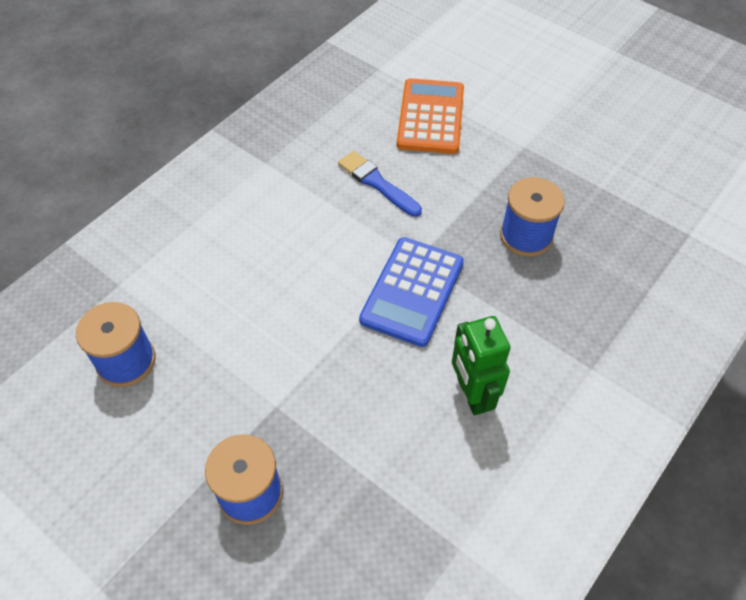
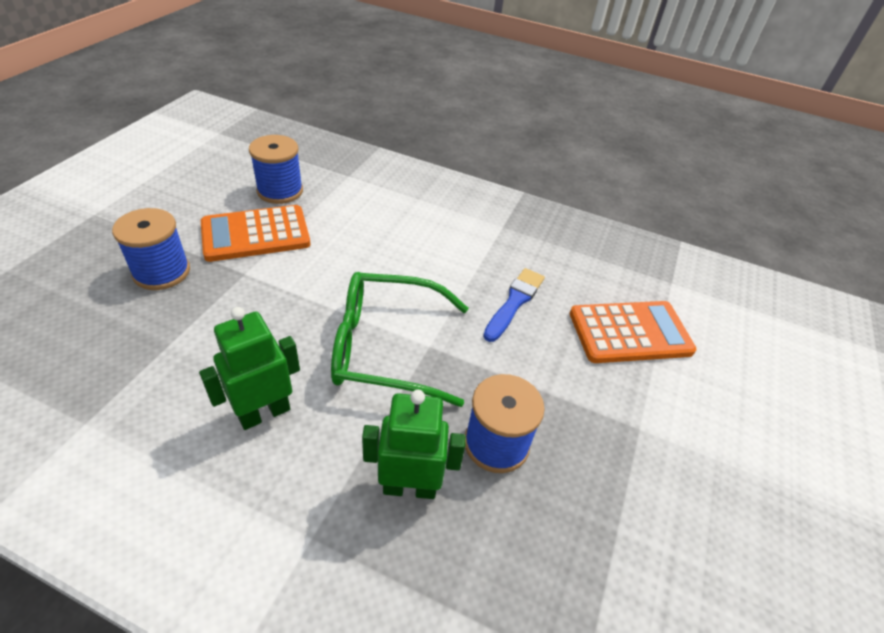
camera: 70 degrees right, 10 degrees down
blue calculator [359,237,464,347] -> green glasses [331,272,468,407]
none -> orange calculator [201,205,310,262]
none -> green robot [362,390,466,499]

